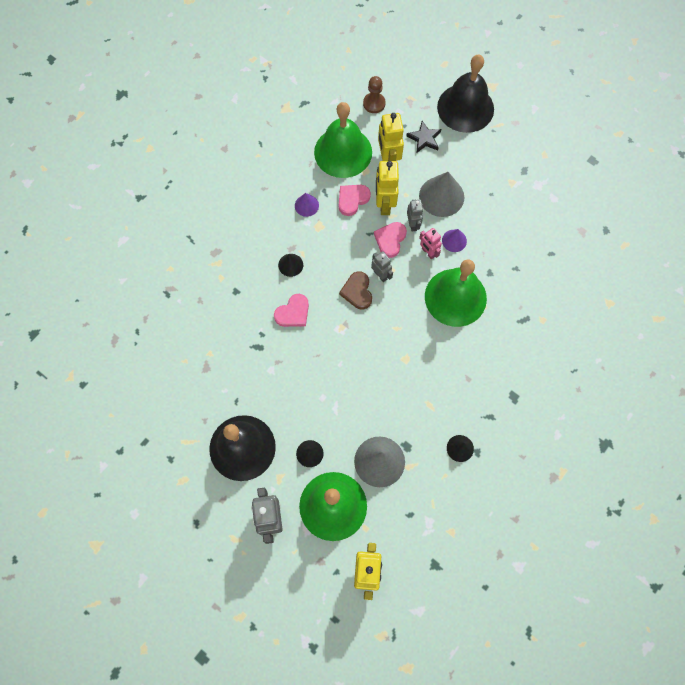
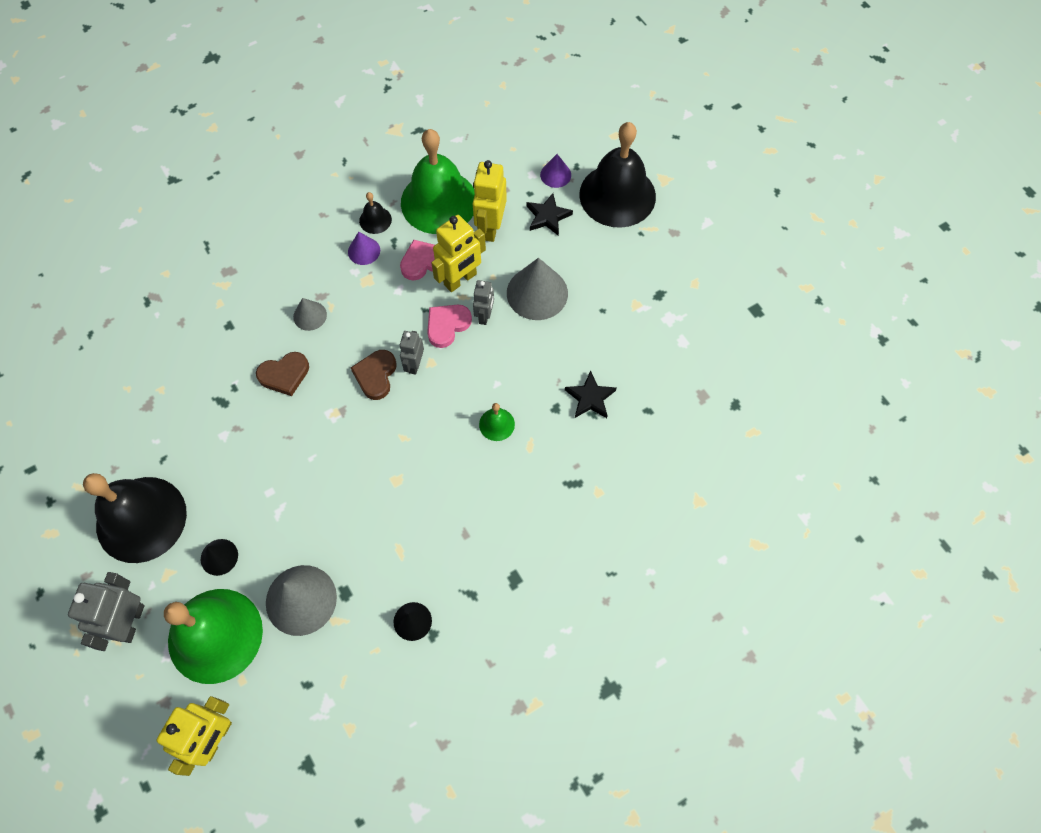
camera: 20 degrees right, 5 degrees down
pink heart [274,294,309,327] -> brown heart [256,352,309,396]
black cone [278,254,303,277] -> grey cone [293,298,327,331]
brown pawn [363,76,386,113] -> none
grey robot [371,251,393,282] -> grey robot turned 150 degrees counterclockwise [400,331,424,375]
yellow robot [376,161,399,215] -> yellow robot turned 150 degrees counterclockwise [431,215,486,292]
pink robot [419,228,442,259] -> none
green bell [425,259,487,327] -> green bell [479,403,515,441], size x0.42
purple cone [442,229,467,252] -> purple cone moved to [540,154,571,188]
none -> black bell [359,192,392,234]
none -> black star [565,370,616,418]

